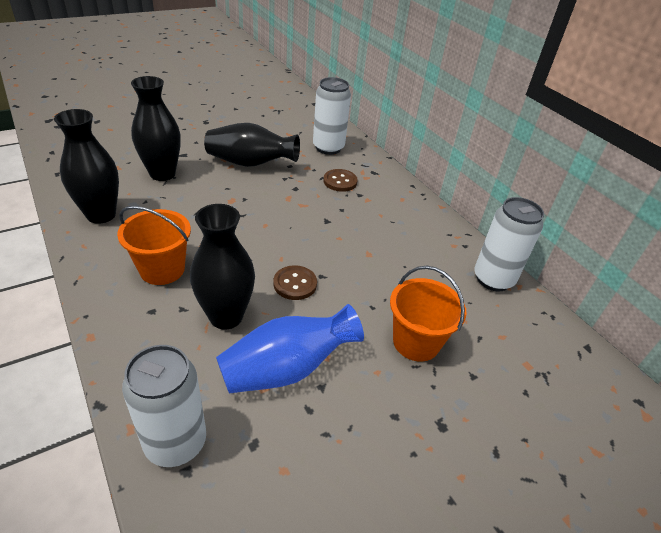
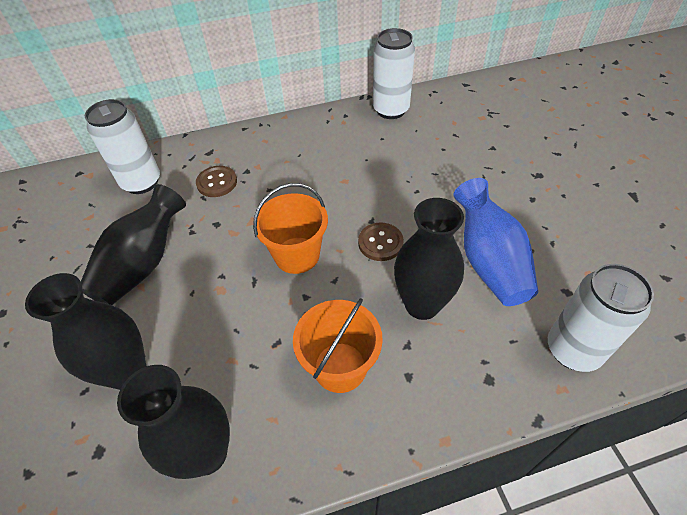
camera: 70 degrees left, 10 degrees up
orange bucket [390,266,467,362] -> orange bucket moved to [253,183,328,274]

